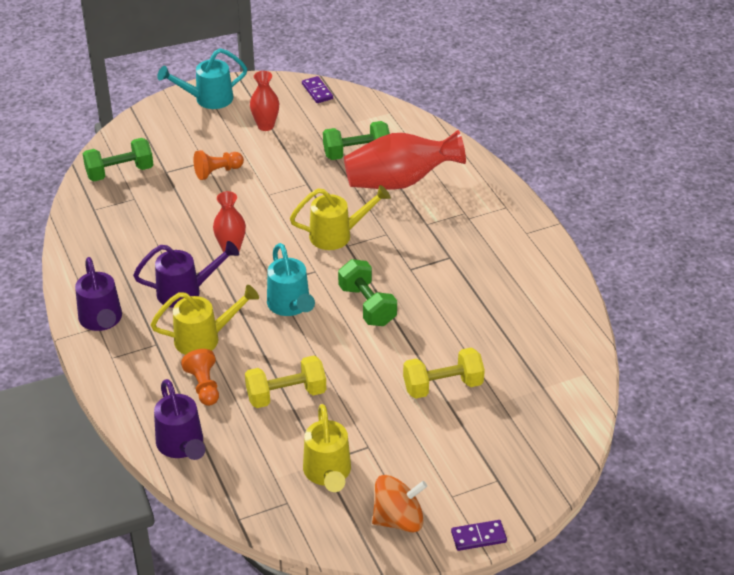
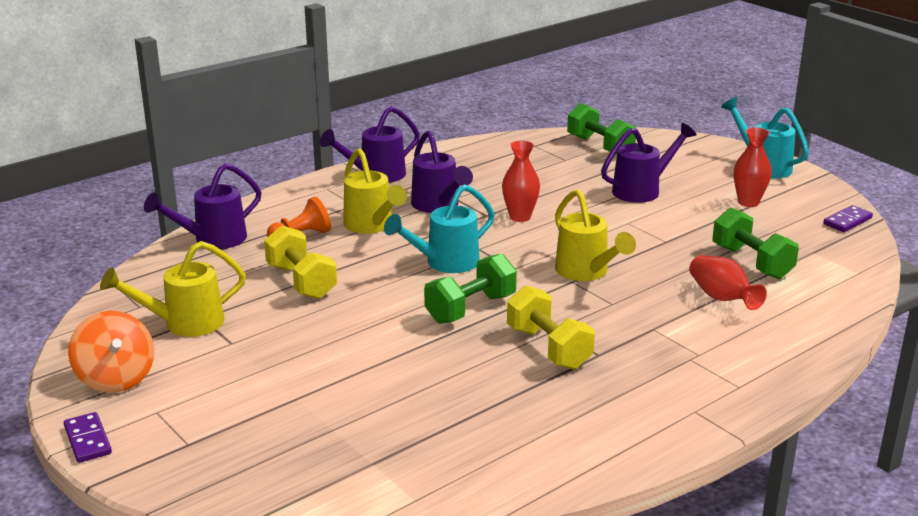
camera: 75 degrees right, 15 degrees down
orange pawn [194,150,244,180] -> purple watering can [601,123,697,203]
red vase [344,130,466,190] -> red vase [689,255,767,310], size x0.55
yellow dumbbell [403,348,485,399] -> yellow dumbbell moved to [507,285,595,370]

